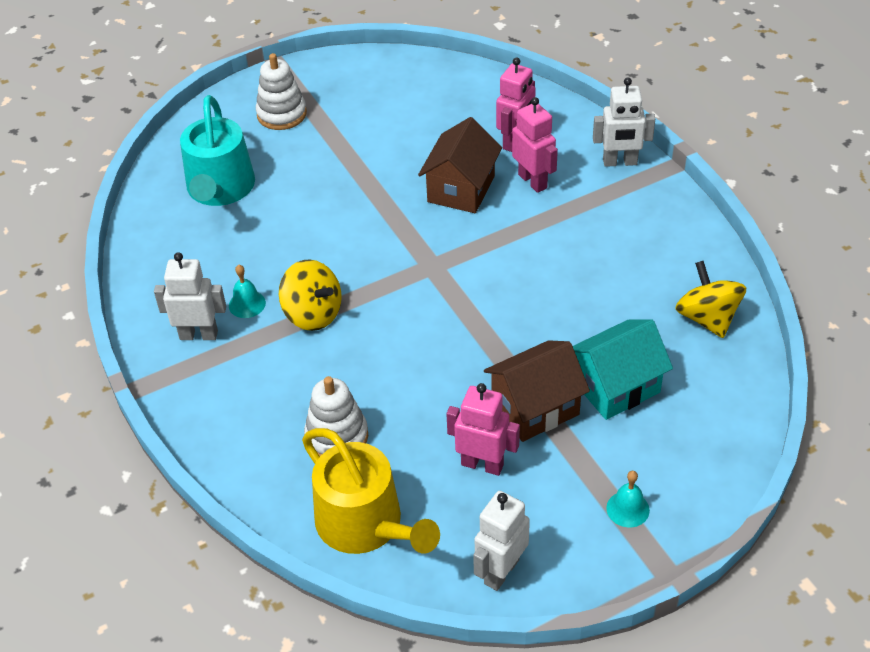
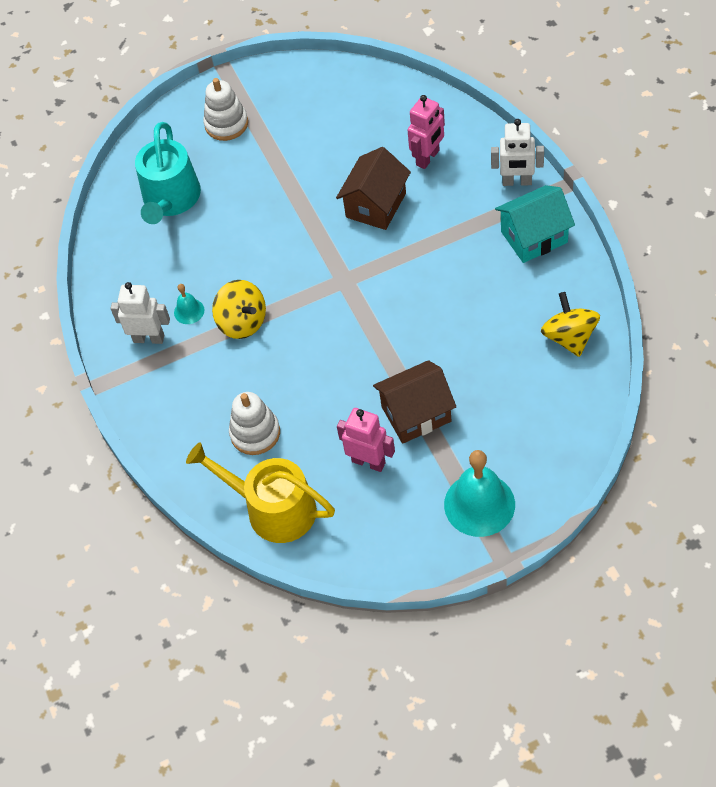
camera: 10 degrees right, 10 degrees up
yellow watering can [302,428,440,554] -> yellow watering can turned 150 degrees clockwise [186,442,335,543]
white robot [473,491,530,591] -> none
pink robot [512,97,558,193] -> none
turquoise house [573,319,673,420] -> turquoise house moved to [495,185,575,263]
turquoise bell [606,471,650,527] -> turquoise bell [444,450,515,537], size x2.09

